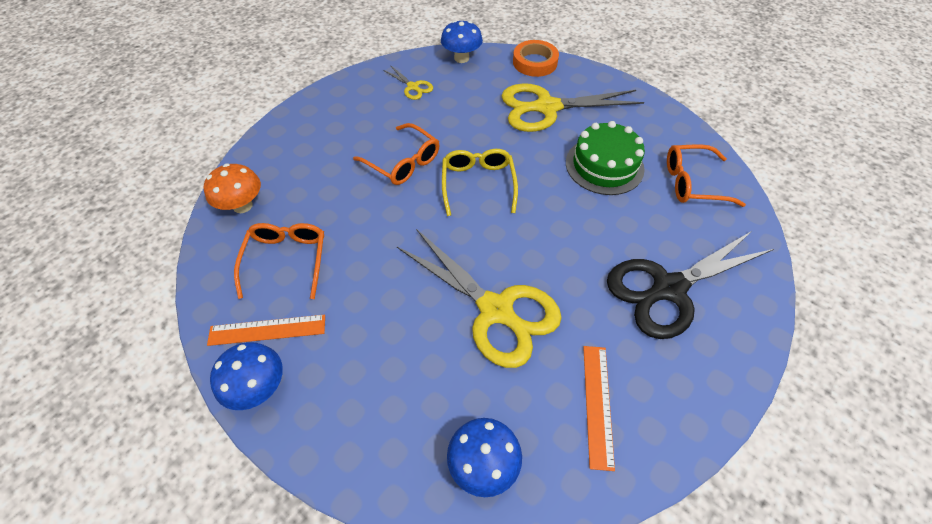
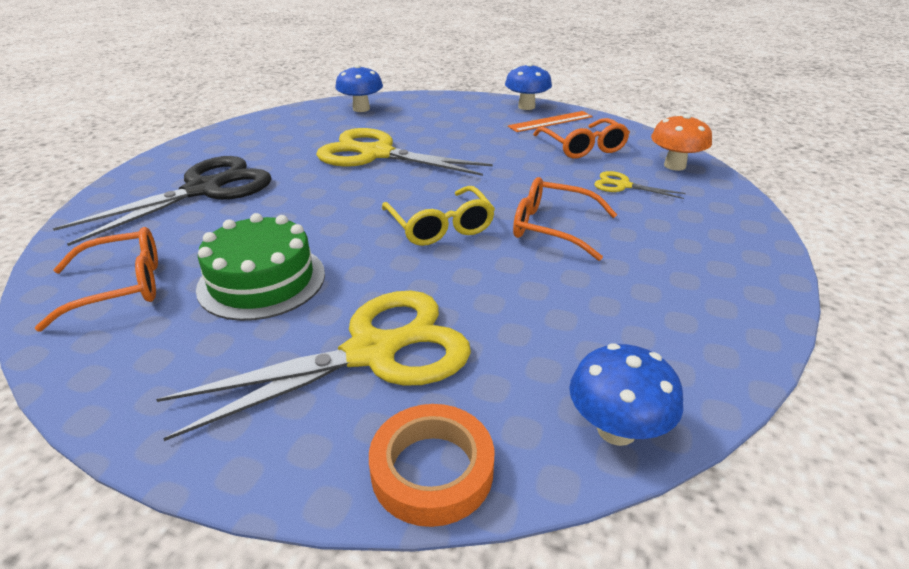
camera: 160 degrees right, 20 degrees down
yellow scissors [383,65,433,100] -> yellow scissors moved to [594,171,686,199]
orange ruler [583,346,615,471] -> none

